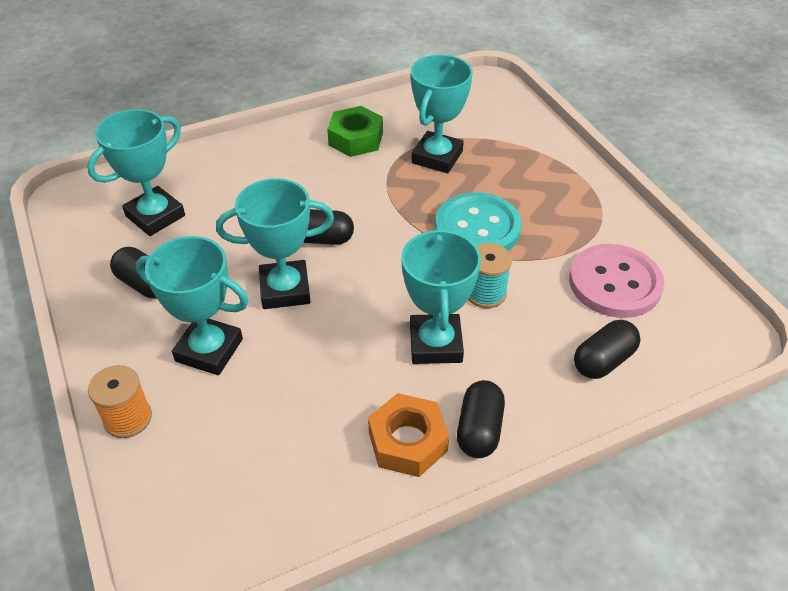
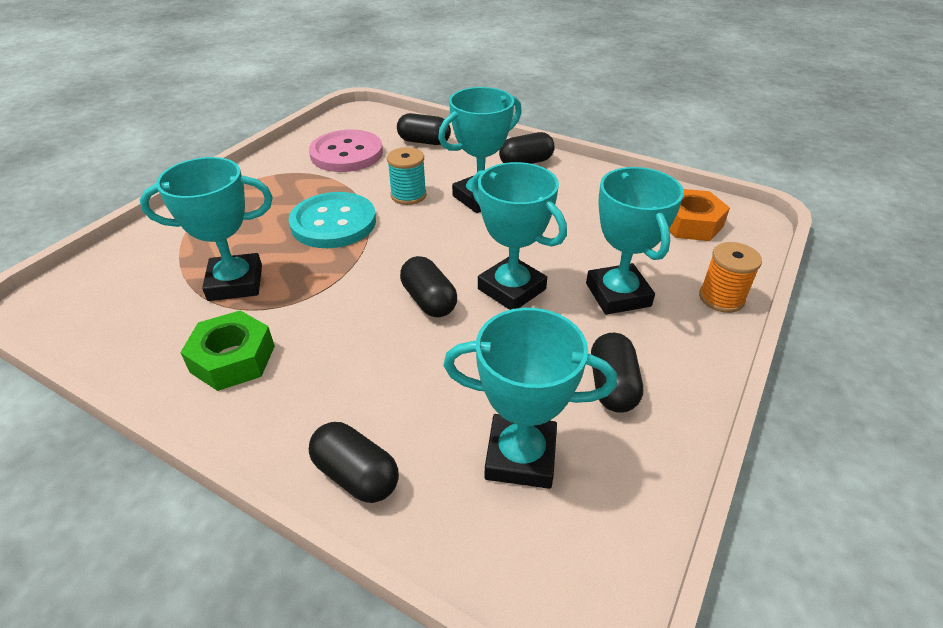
camera: 125 degrees left, 5 degrees down
orange nut [368,393,449,477] -> orange nut moved to [669,189,730,241]
none -> black capsule [309,422,399,503]

